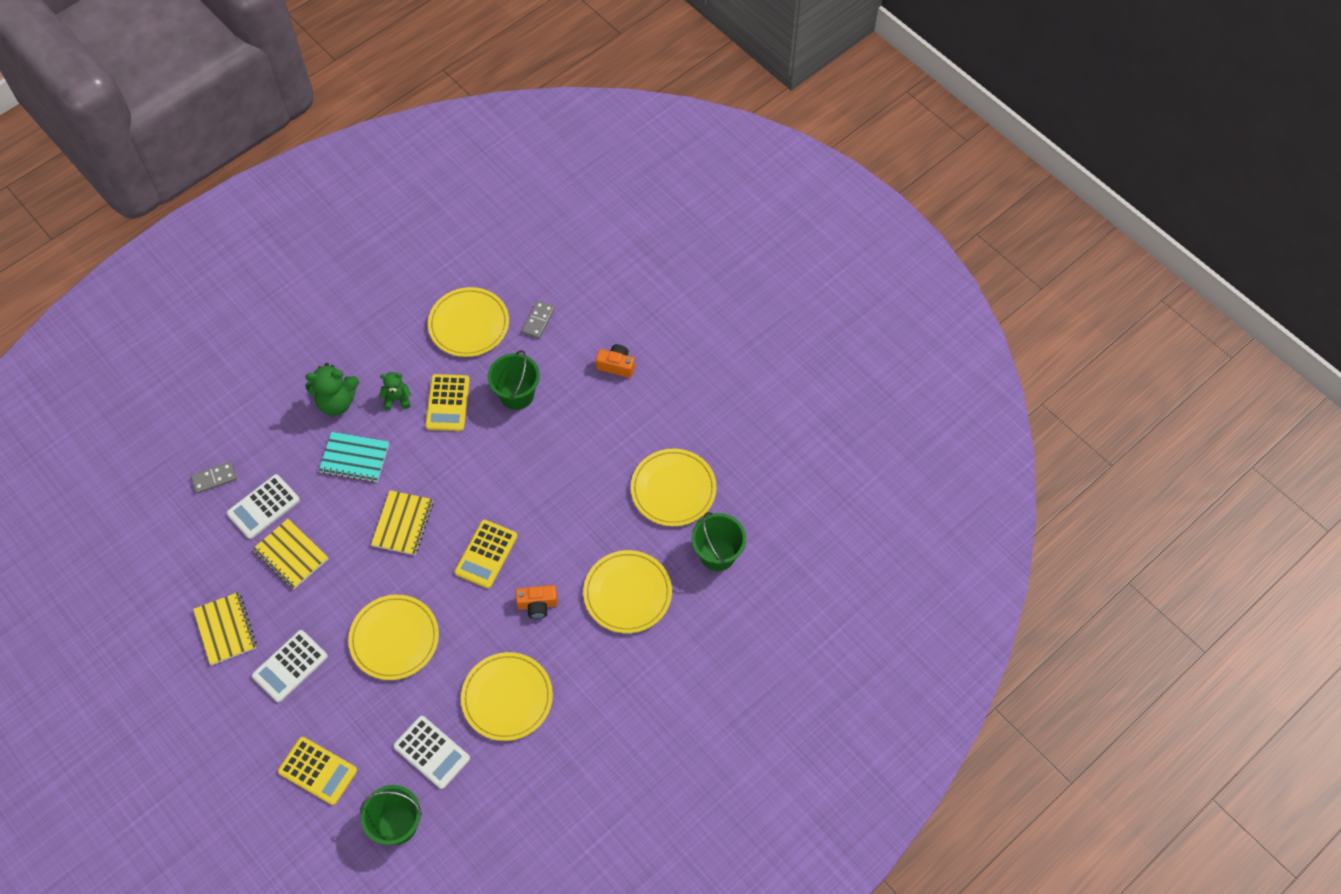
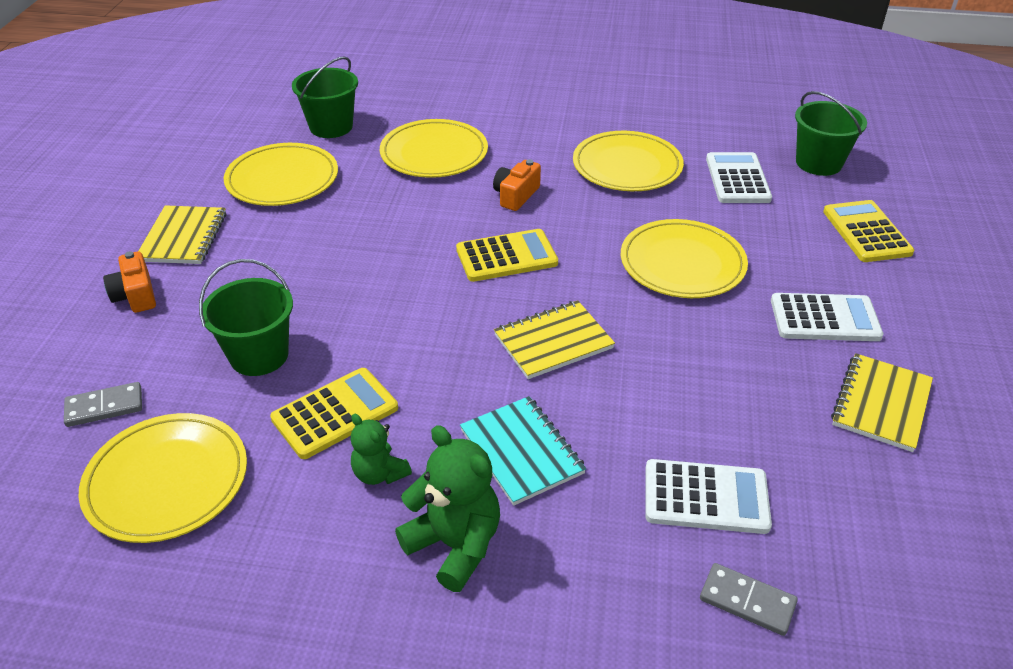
camera: 130 degrees left, 20 degrees down
yellow notebook [253,519,328,589] -> yellow notebook moved to [139,205,226,264]
orange camera [515,585,558,619] -> orange camera turned 105 degrees counterclockwise [493,159,541,211]

